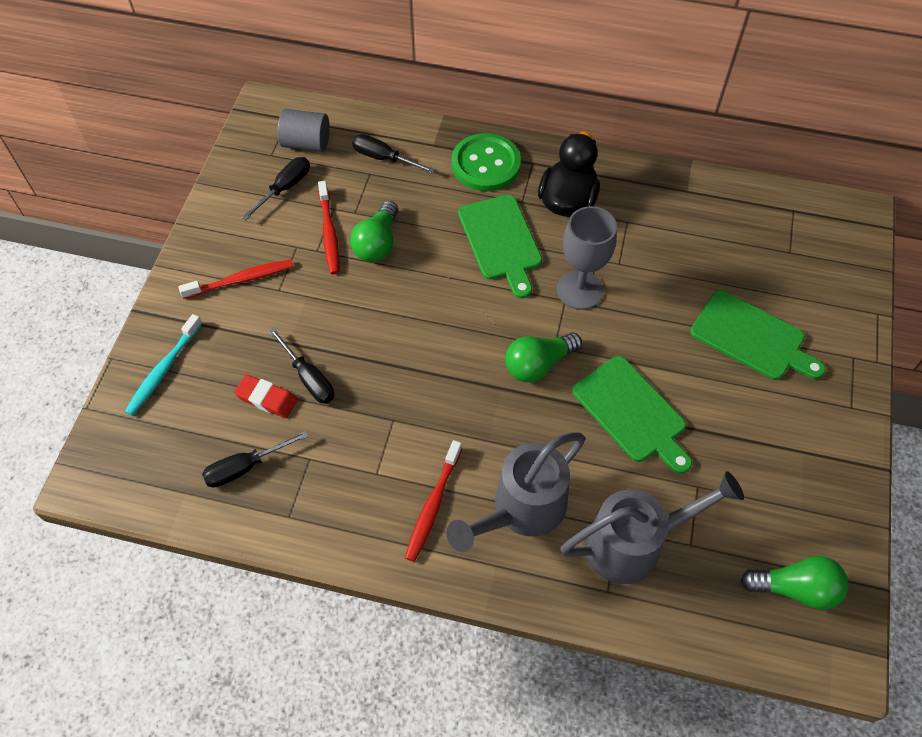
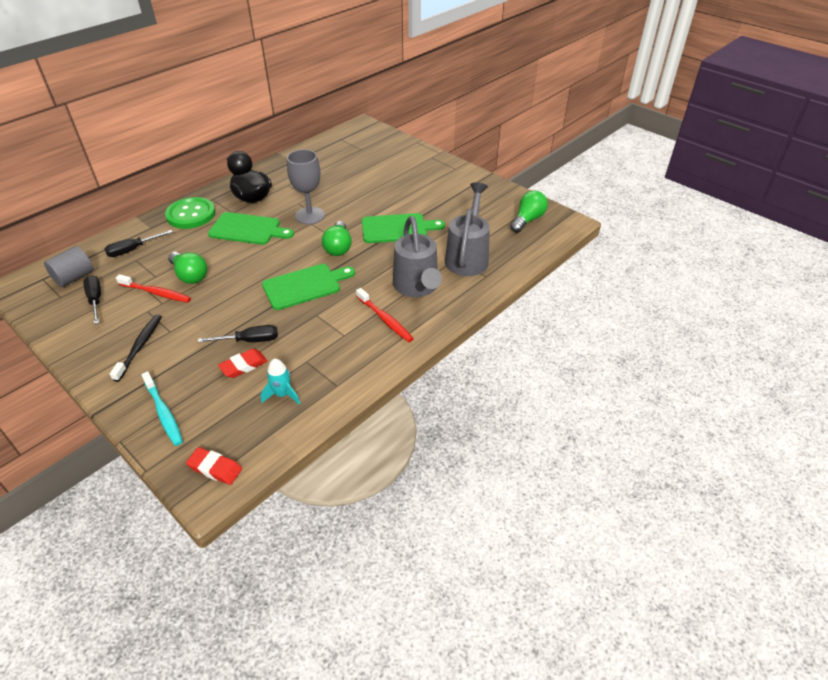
camera: 60 degrees left, 15 degrees down
red toothbrush [178,259,294,299] -> black toothbrush [110,315,162,382]
black screwdriver [202,431,309,488] -> turquoise rocket [261,359,300,404]
green cutting board [690,290,826,380] -> green cutting board moved to [262,264,355,310]
none -> red eraser [186,447,242,485]

